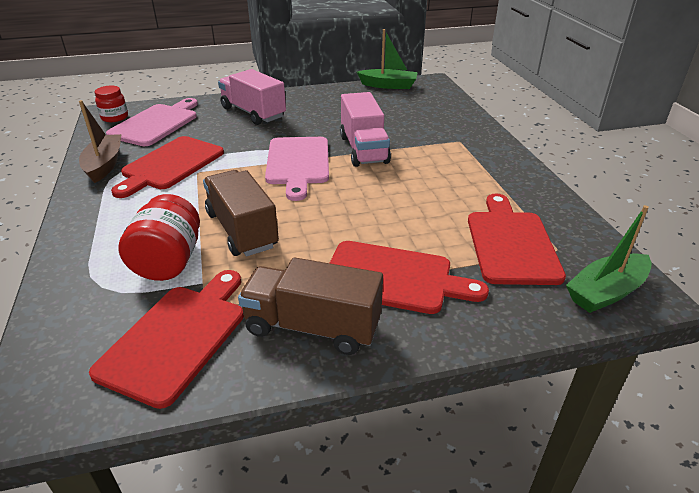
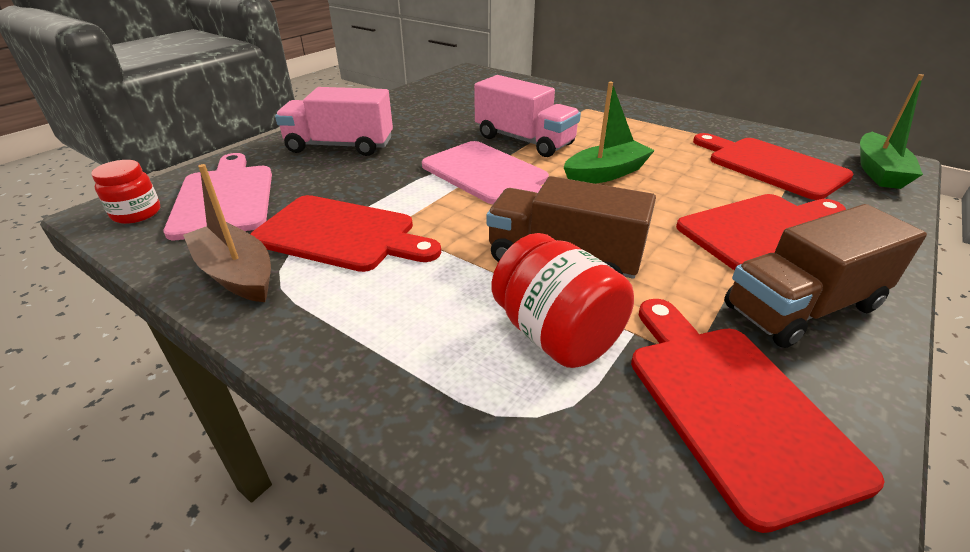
camera: 40 degrees left, 0 degrees up
red cutting board [111,136,224,198] -> red cutting board turned 60 degrees counterclockwise [251,195,441,272]
green boat [357,29,418,89] -> green boat moved to [563,82,655,184]

